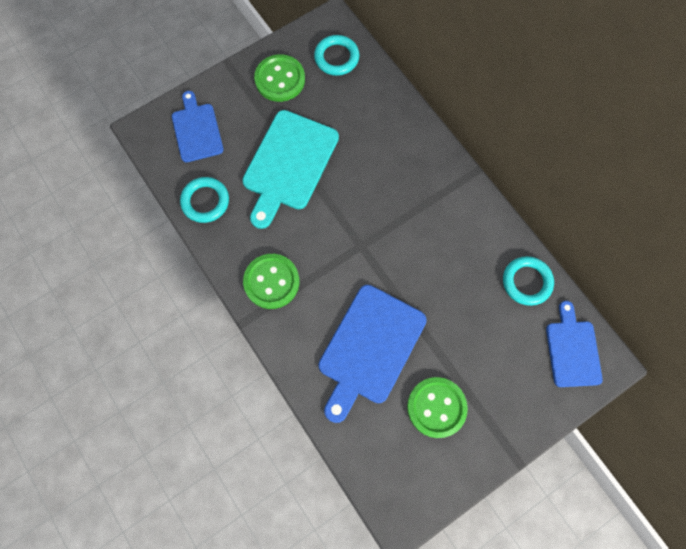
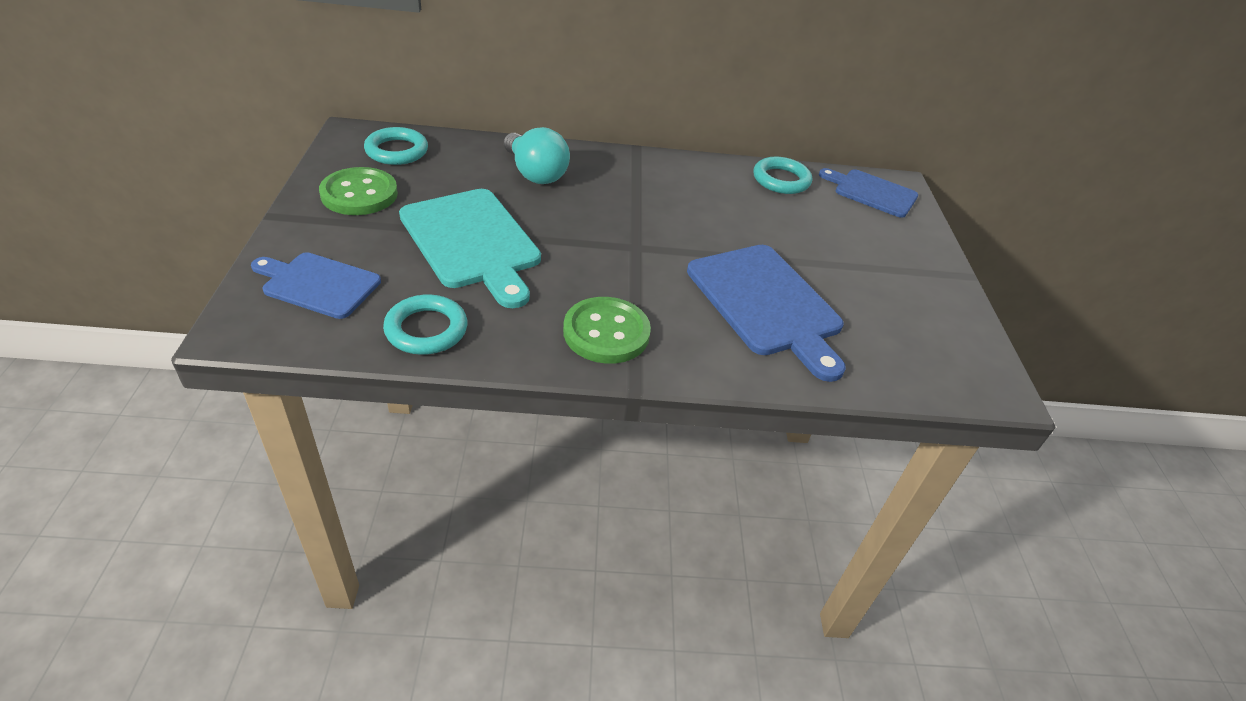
camera: 60 degrees left, 30 degrees down
green button [407,377,468,438] -> none
none -> turquoise light bulb [504,127,570,184]

